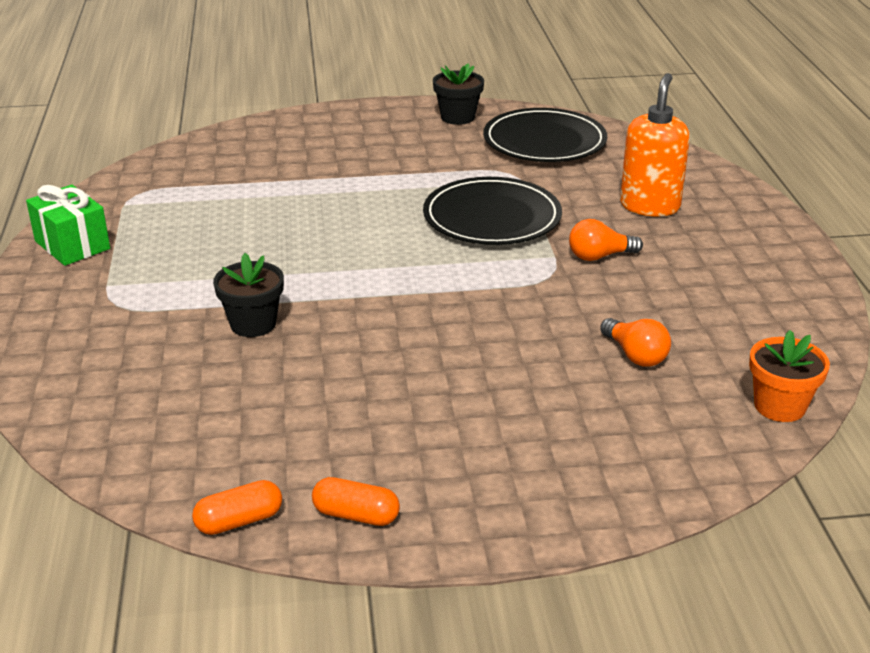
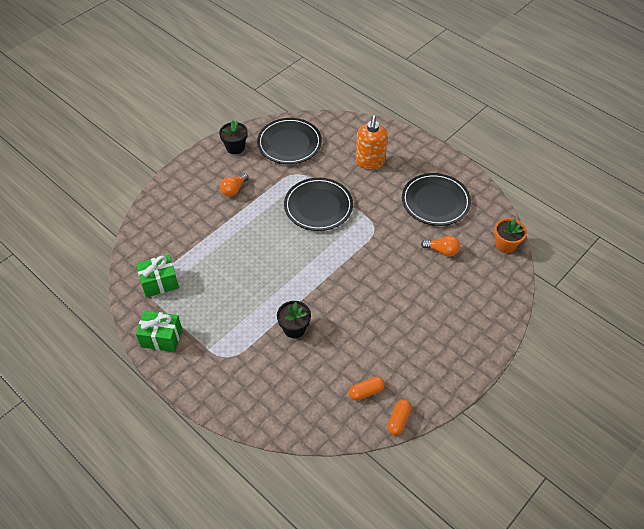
camera: 40 degrees left, 20 degrees up
orange capsule [312,477,400,526] -> orange capsule moved to [349,377,385,401]
orange light bulb [569,219,643,261] -> orange light bulb moved to [220,173,249,197]
orange soap dispenser [620,73,690,216] -> orange soap dispenser turned 150 degrees counterclockwise [356,115,388,170]
none -> green gift [136,254,179,297]
none -> black plate [402,173,471,226]

